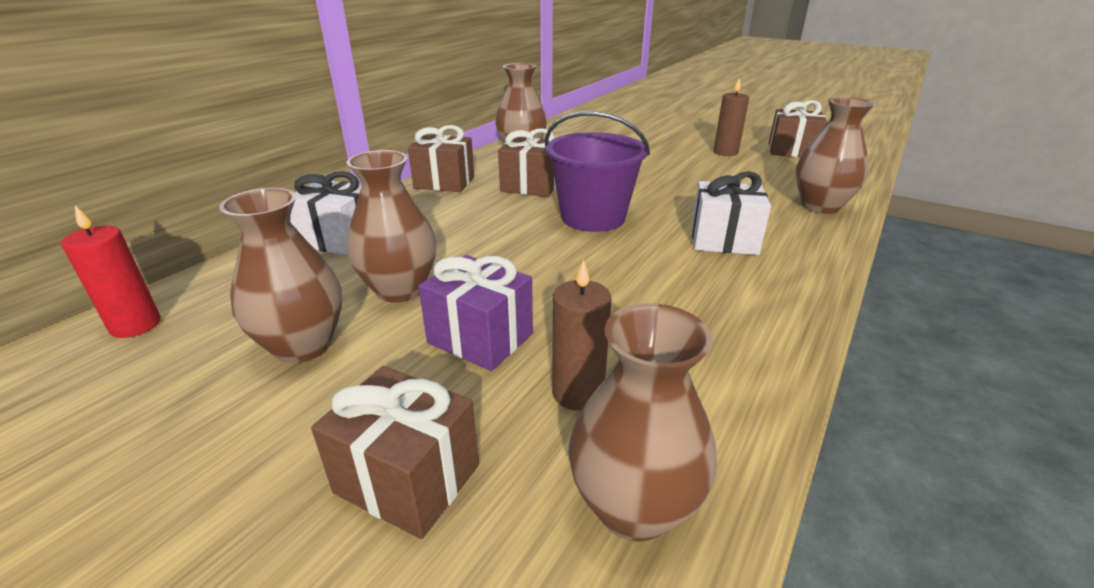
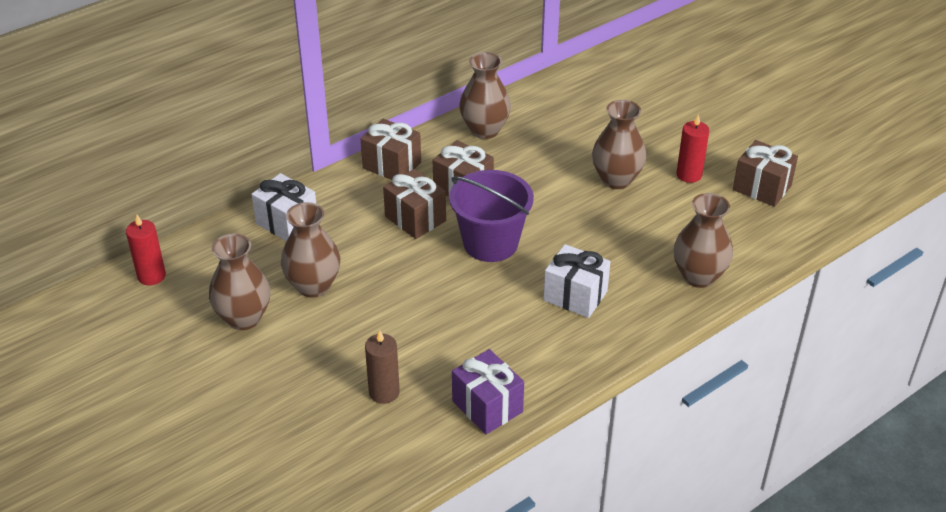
camera: 20 degrees right, 10 degrees up
brown gift [311,366,479,539] -> brown gift moved to [383,169,446,239]
purple gift [418,255,533,371] -> purple gift moved to [452,349,524,434]
brown vase [568,303,717,542] -> brown vase moved to [592,100,646,189]
brown candle [714,77,749,156] -> red candle [676,114,709,183]

